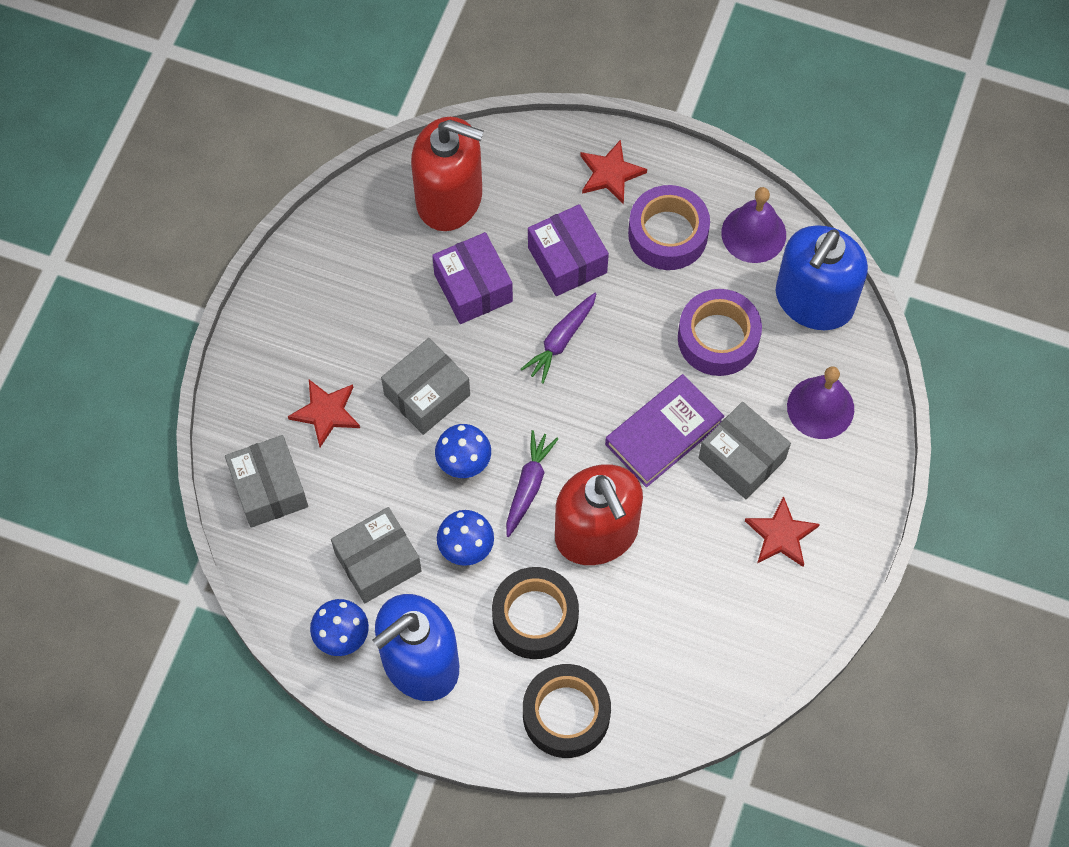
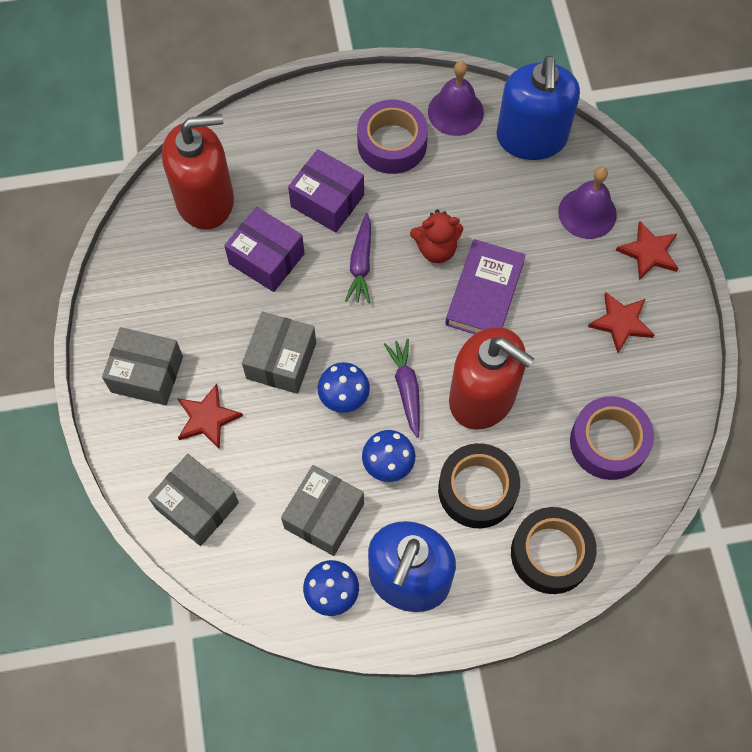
camera: 30 degrees left, 0 degrees up
red star [580,139,647,204] -> red star moved to [616,221,679,280]
purple tape [678,289,762,376] -> purple tape moved to [570,396,654,480]
grey box [699,402,791,499] -> grey box moved to [102,327,183,405]
none -> red teddy bear [410,209,463,263]

